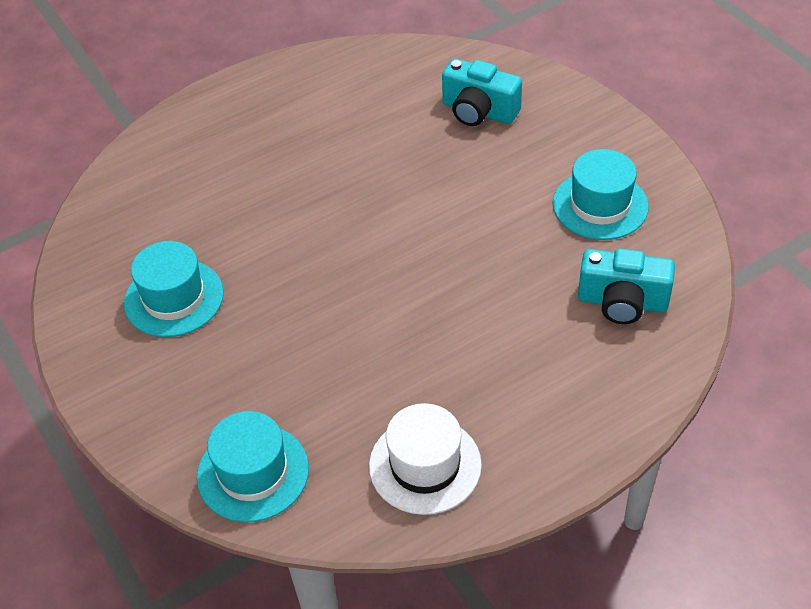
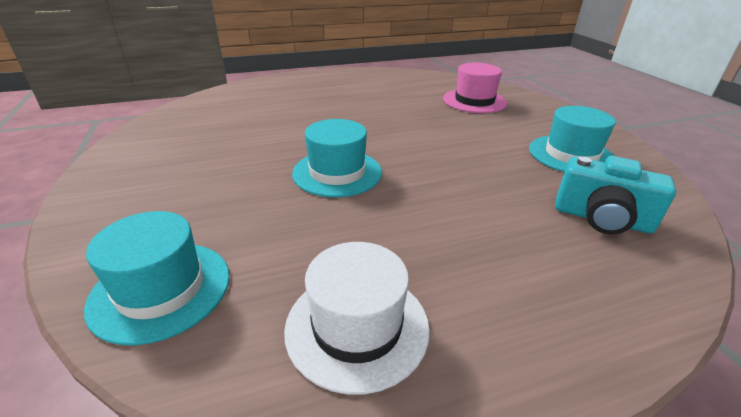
camera: 10 degrees right, 15 degrees down
turquoise hat [124,241,224,337] -> turquoise hat moved to [292,119,382,197]
turquoise camera [442,59,522,126] -> pink hat [443,63,507,113]

